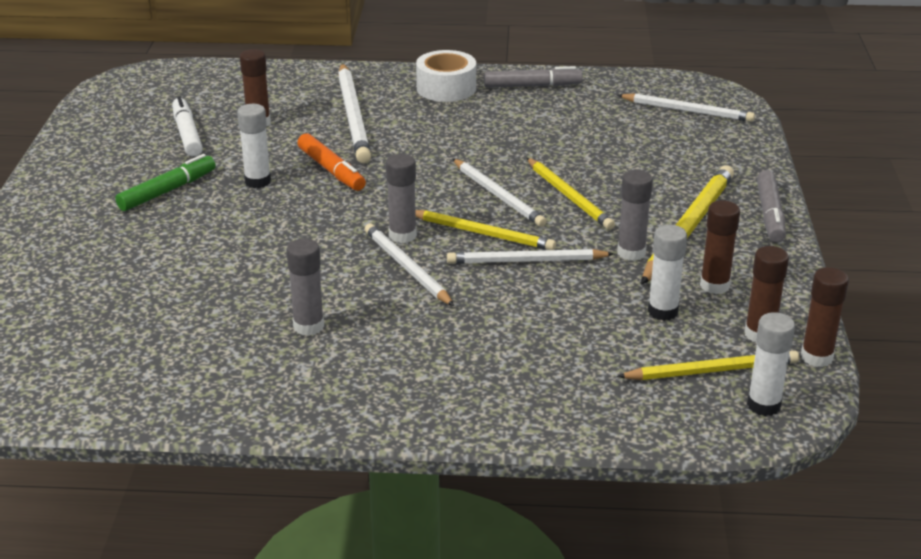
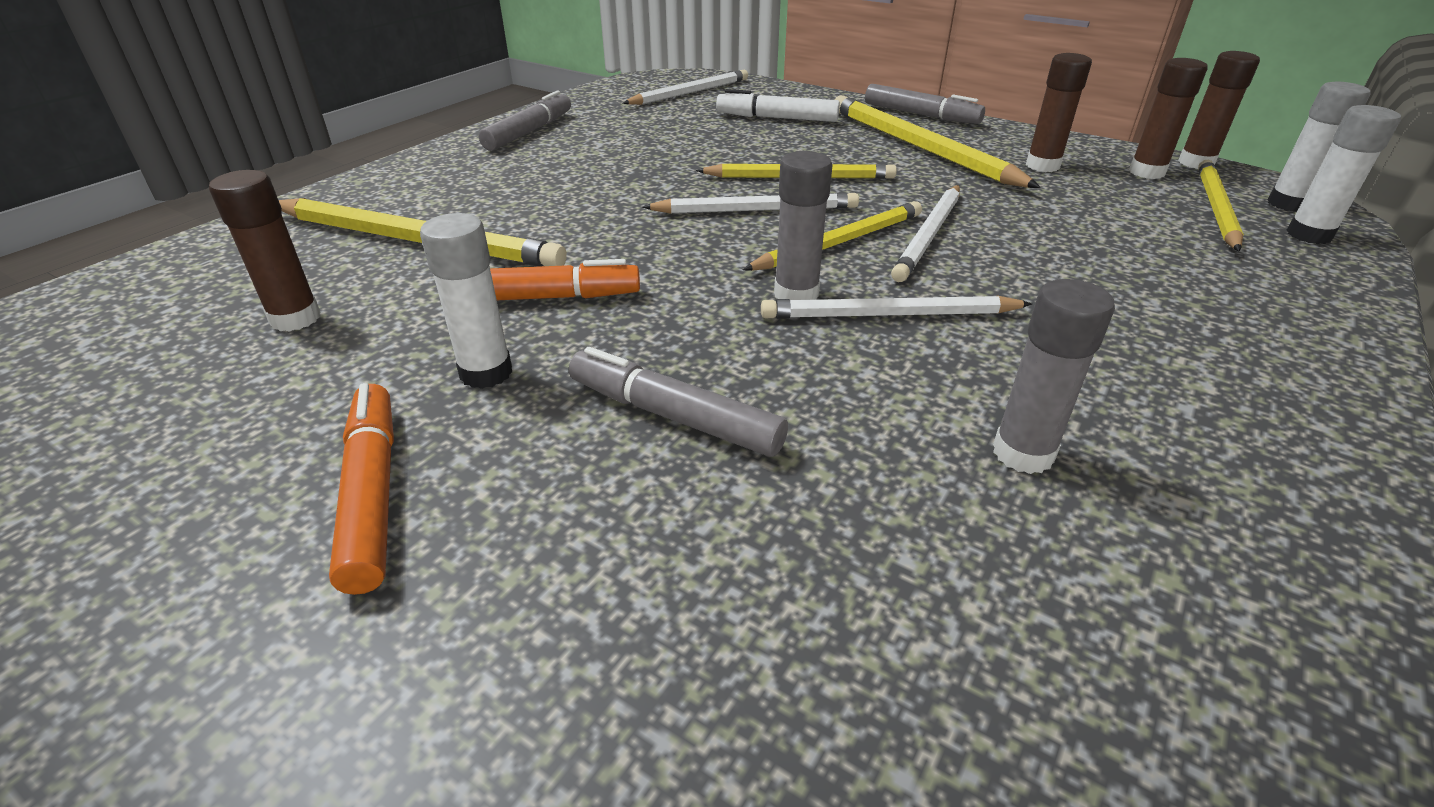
camera: 60 degrees left, 5 degrees up
green marker [115,154,216,211] -> orange marker [329,383,394,595]
white marker [172,96,203,157] -> white marker moved to [716,89,840,122]
white pencil [338,63,371,163] -> yellow pencil [279,198,567,267]
white tape [416,50,476,102] -> none
grey glue stick [617,170,653,261] -> none
white glue stick [648,225,687,321] -> white glue stick moved to [1286,105,1401,244]
none -> grey marker [569,347,788,457]

